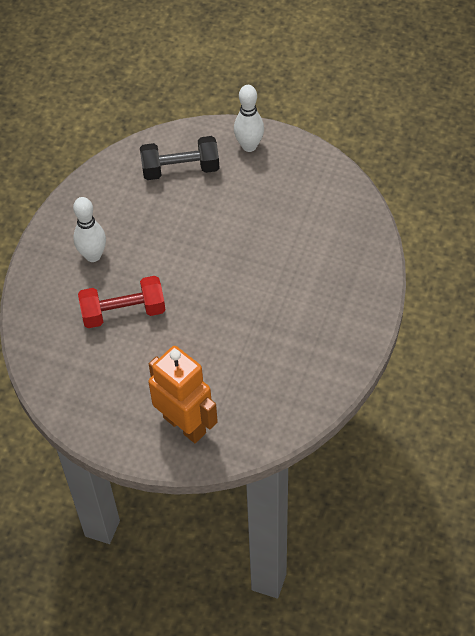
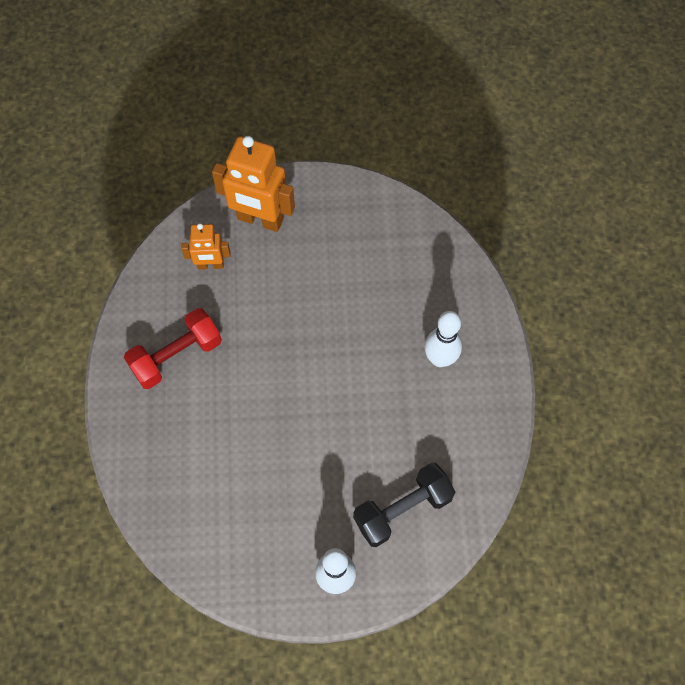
camera: 155 degrees right, 10 degrees up
red dumbbell [78,276,165,328] -> red dumbbell moved to [124,308,222,389]
none -> orange robot [181,223,230,270]

